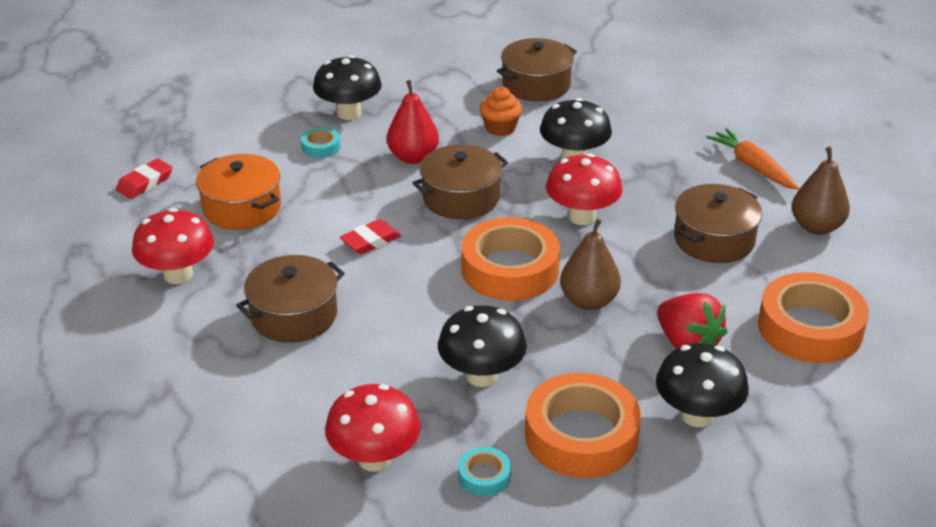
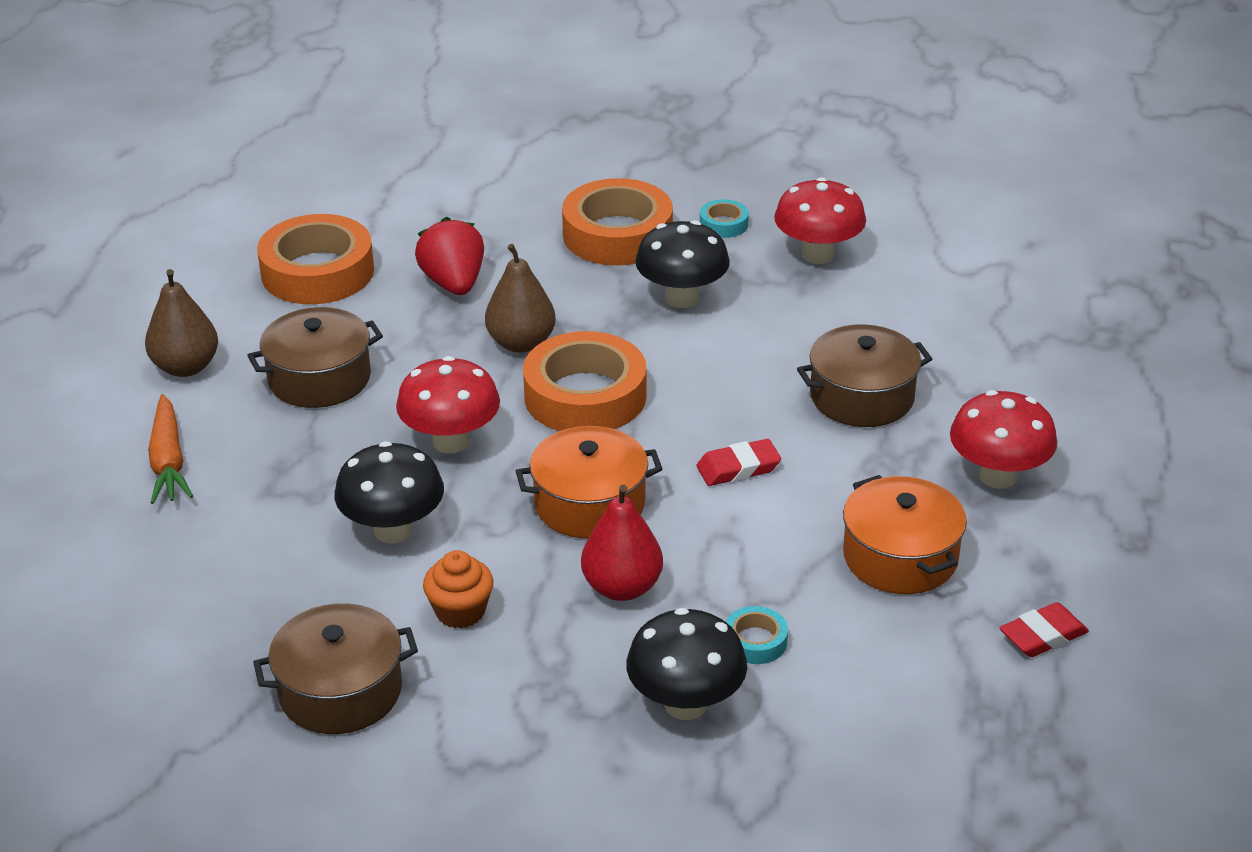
camera: 160 degrees left, 0 degrees up
brown pot [413,144,508,219] -> orange pot [516,426,663,538]
black mushroom [656,343,749,427] -> none

